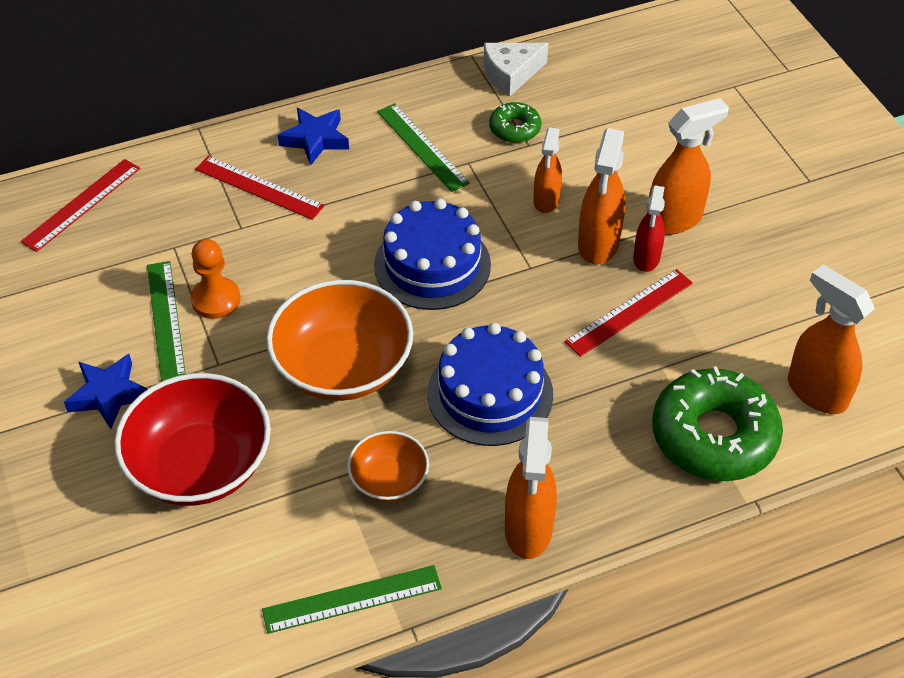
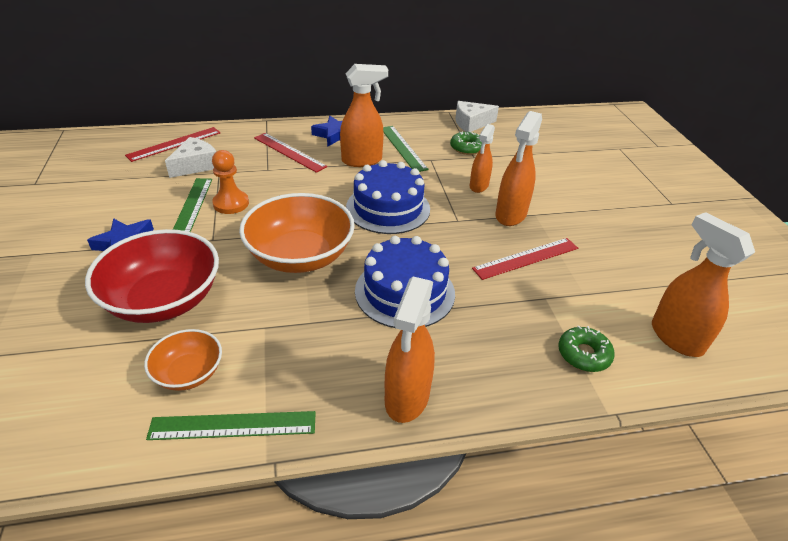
camera: 10 degrees right, 10 degrees down
orange bowl [347,431,429,502] -> orange bowl moved to [144,329,222,391]
red spray bottle [633,185,665,272] -> none
orange spray bottle [647,98,729,235] -> orange spray bottle moved to [340,64,388,167]
green donut [652,366,783,481] -> green donut [558,325,615,372], size x0.49
none -> white cheese [165,137,216,178]

